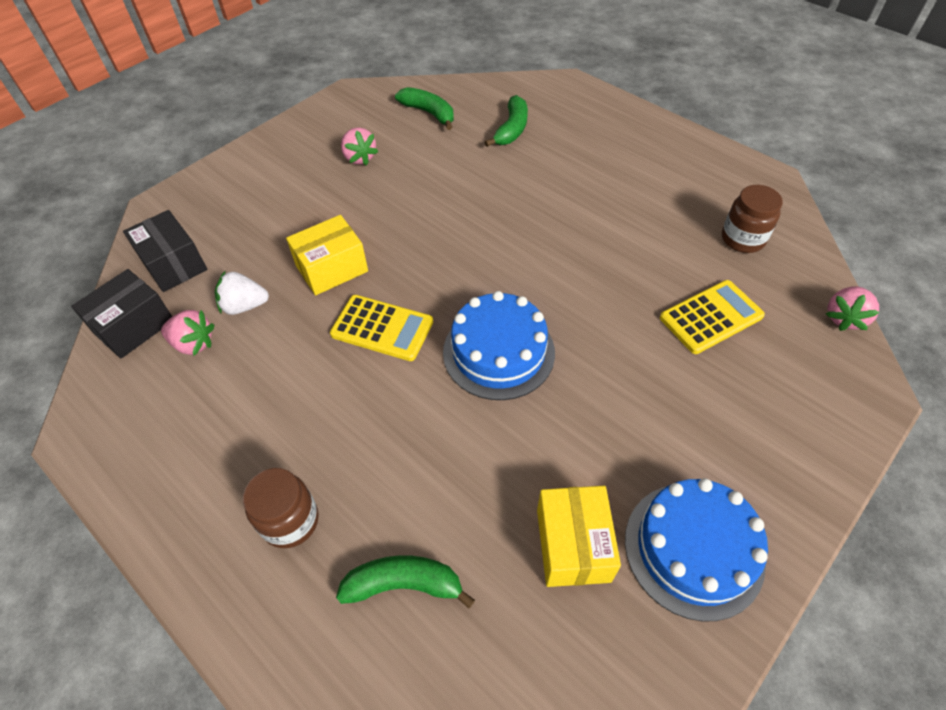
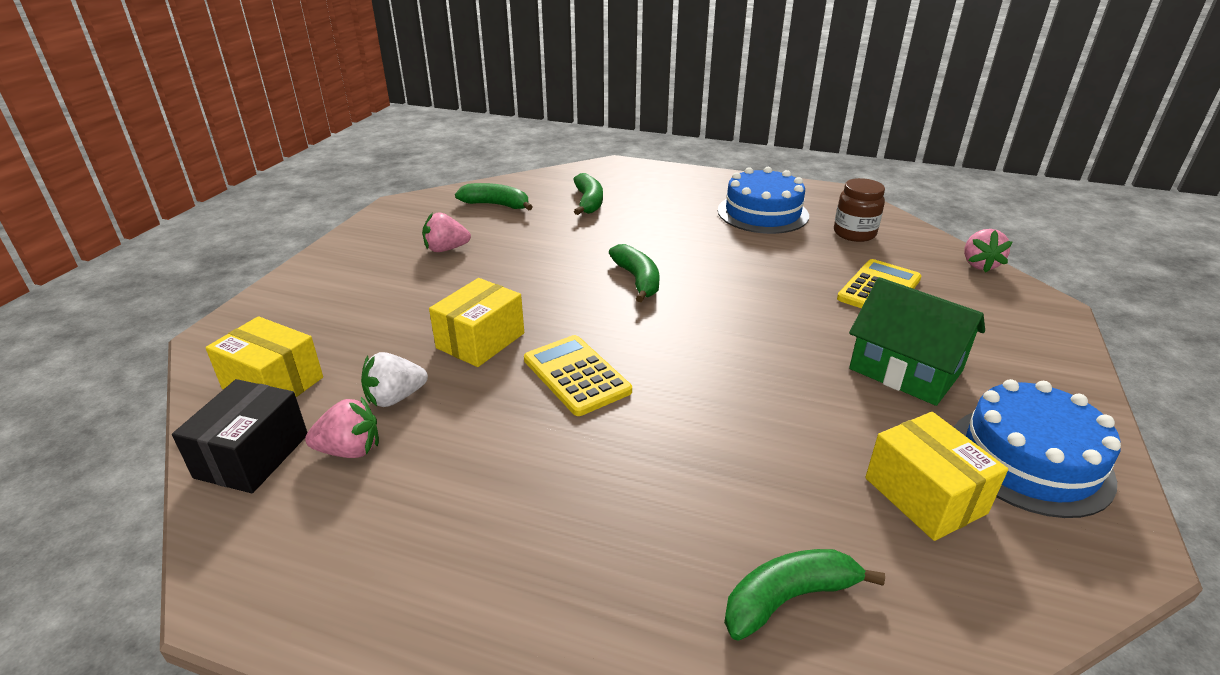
camera: 25 degrees left, 20 degrees down
black box [123,210,207,292] -> yellow box [205,316,323,397]
brown jar [243,468,319,548] -> none
yellow calculator [330,295,433,361] -> yellow calculator turned 120 degrees counterclockwise [524,335,632,416]
pink strawberry [341,127,378,166] -> pink strawberry turned 135 degrees clockwise [422,212,471,252]
blue cake [443,291,555,400] -> blue cake moved to [718,167,809,234]
none -> green banana [609,244,660,302]
none -> green house [849,277,985,406]

